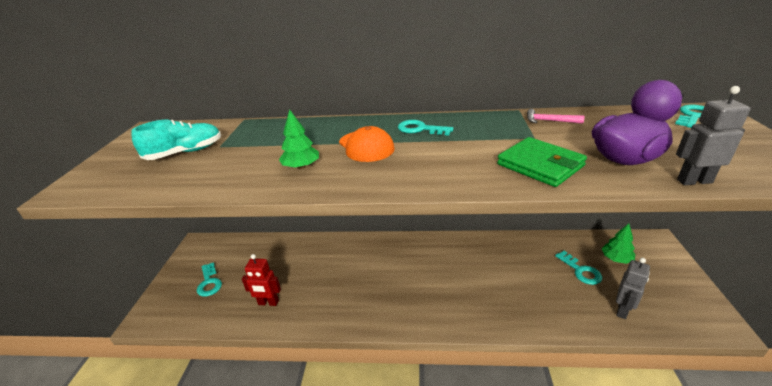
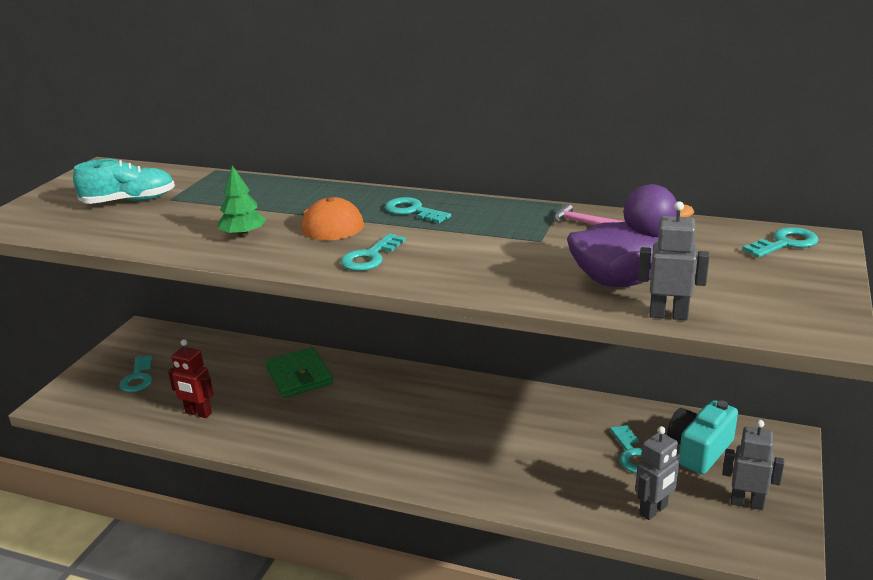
camera: 15 degrees right, 5 degrees down
green wallet [497,137,587,187] -> green wallet moved to [265,347,333,398]
green tree [602,223,635,264] -> turquoise camera [667,400,738,474]
none -> turquoise key [341,233,406,271]
none -> grey robot [722,420,784,510]

